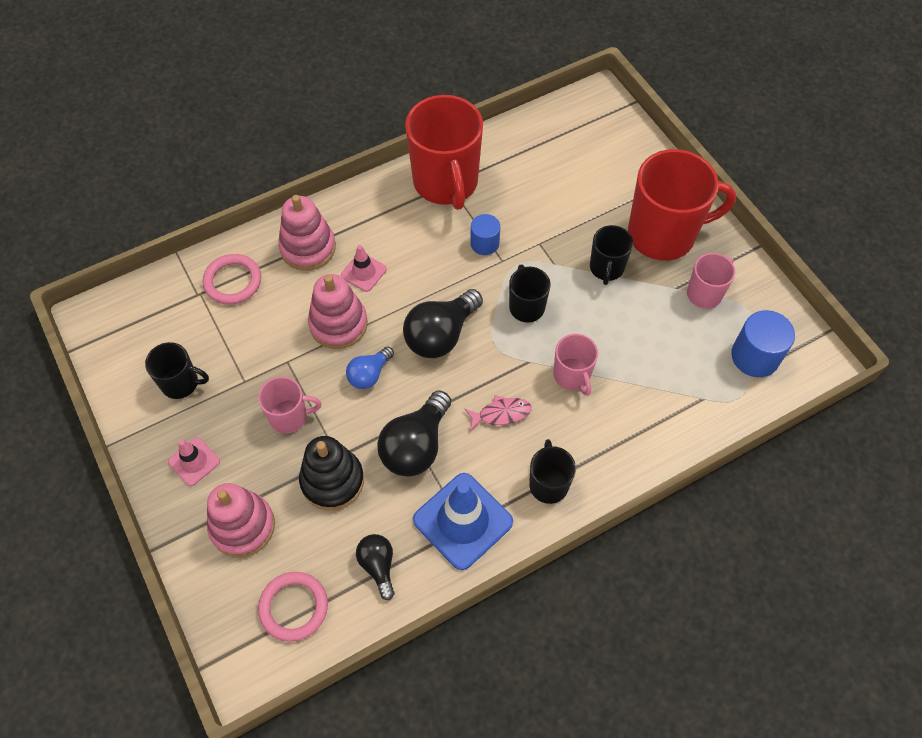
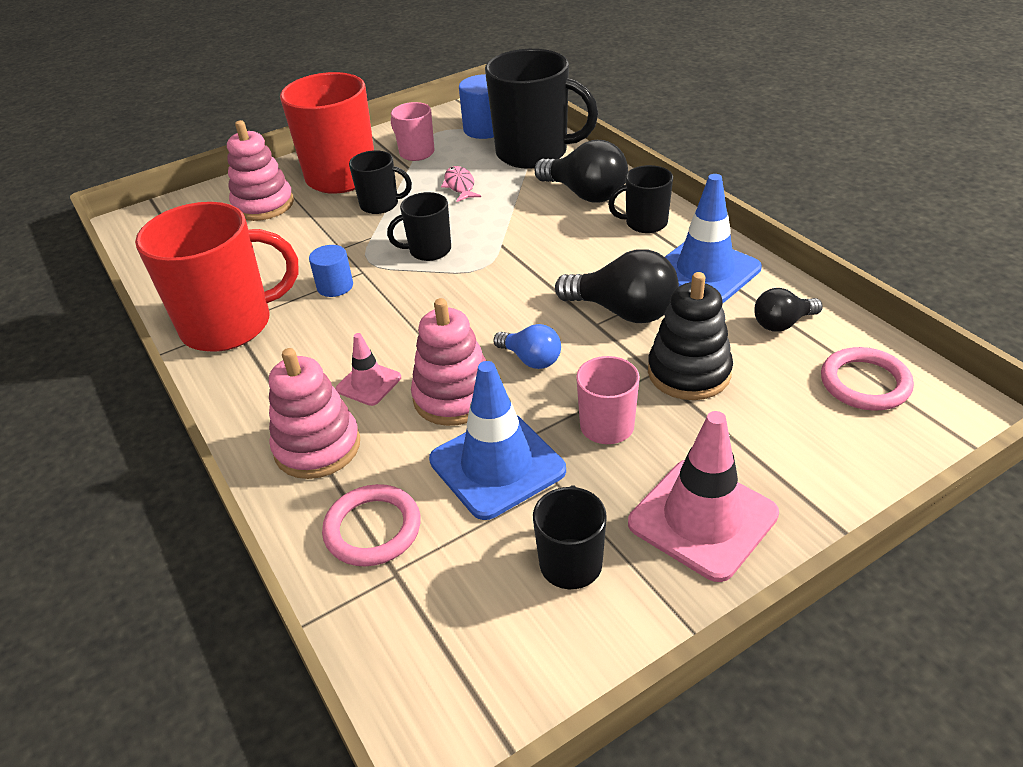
camera: 90 degrees left, 20 degrees down
pink traffic cone [168,437,220,486] -> pink traffic cone [628,411,779,582], size x1.88
pink stacking toy [207,483,275,558] -> pink stacking toy moved to [227,120,294,221]
black light bulb [403,289,483,358] -> black light bulb moved to [534,140,628,203]
pink fish [465,395,532,431] -> pink fish moved to [441,166,481,202]
pink mug [553,334,598,396] -> none
none -> blue traffic cone [429,361,566,520]
none -> black mug [485,49,598,169]

